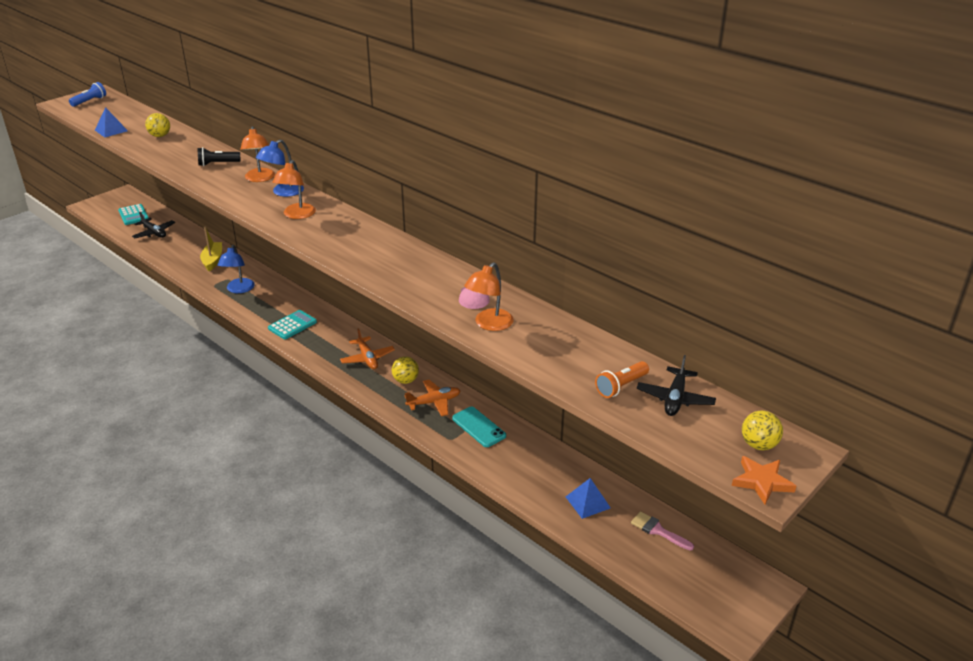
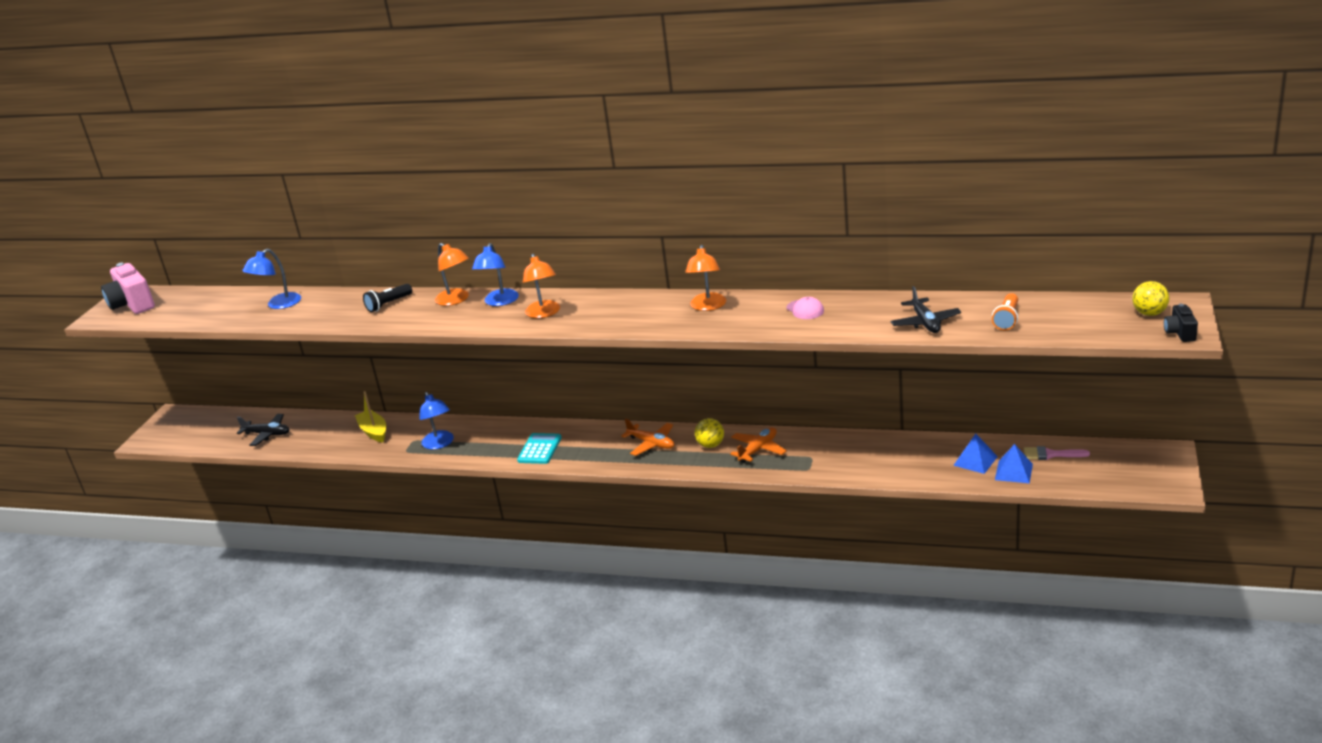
camera: 25 degrees left, 5 degrees down
blue flashlight [69,82,106,107] -> pink camera [101,263,155,314]
blue pyramid [95,107,128,138] -> blue pyramid moved to [995,444,1033,483]
turquoise calculator [118,204,149,225] -> none
yellow ball [145,113,170,137] -> blue lamp [242,249,301,309]
turquoise phone [452,407,506,447] -> none
orange lamp [464,262,514,331] -> orange lamp moved to [685,245,726,311]
black plane [637,355,716,416] -> black plane moved to [891,286,961,333]
orange star [732,456,796,504] -> black camera [1164,304,1198,342]

